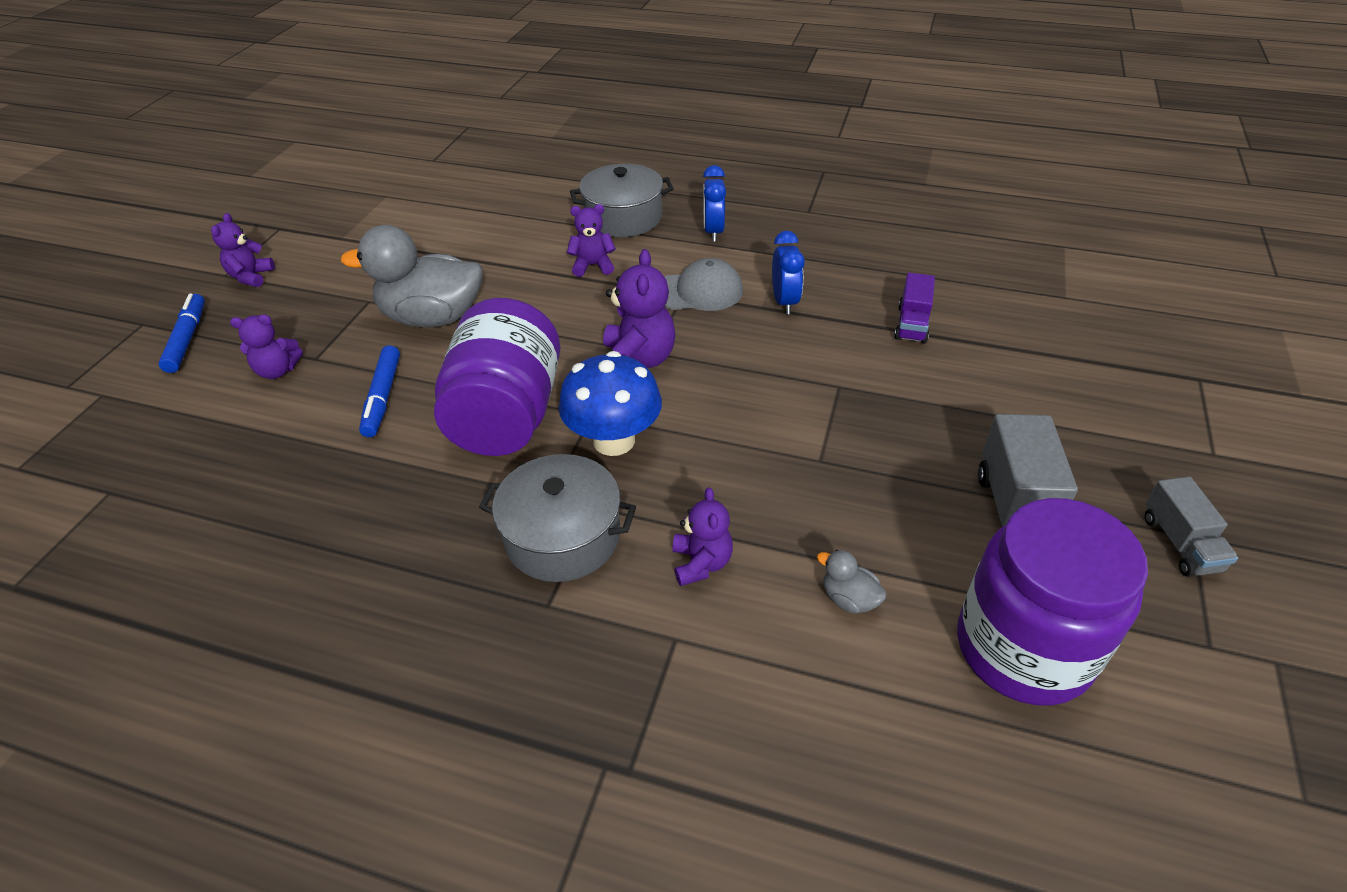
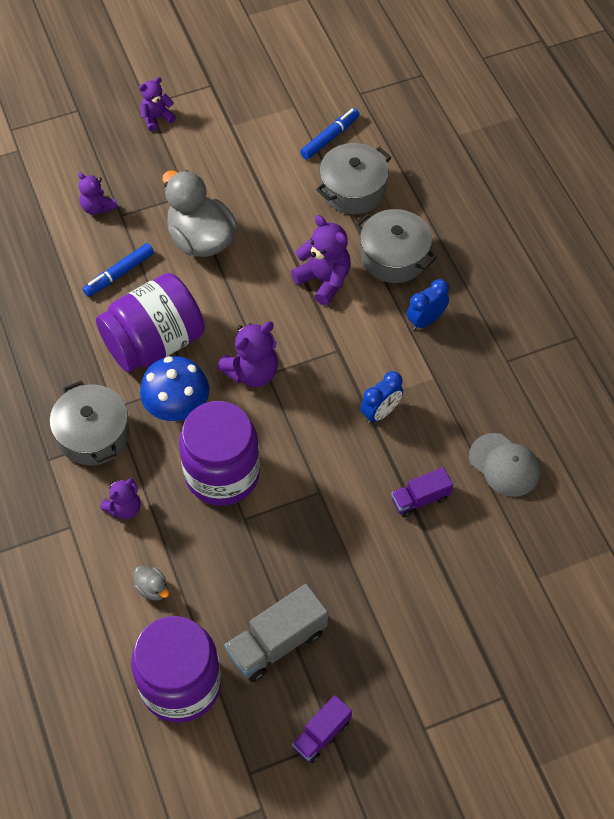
camera: 50 degrees right, 15 degrees up
blue marker [158,293,205,373] -> blue marker moved to [300,108,360,160]
purple teddy bear [567,204,616,277] -> purple teddy bear [291,215,351,306], size x1.58
grey cap [664,258,743,311] -> grey cap moved to [469,433,540,497]
grey duck [817,550,887,614] -> grey duck turned 135 degrees clockwise [134,566,169,601]
grey truck [1145,477,1238,577] -> purple truck [292,695,352,763]
none -> purple jar [179,401,260,506]
none -> grey pot [316,143,391,214]

